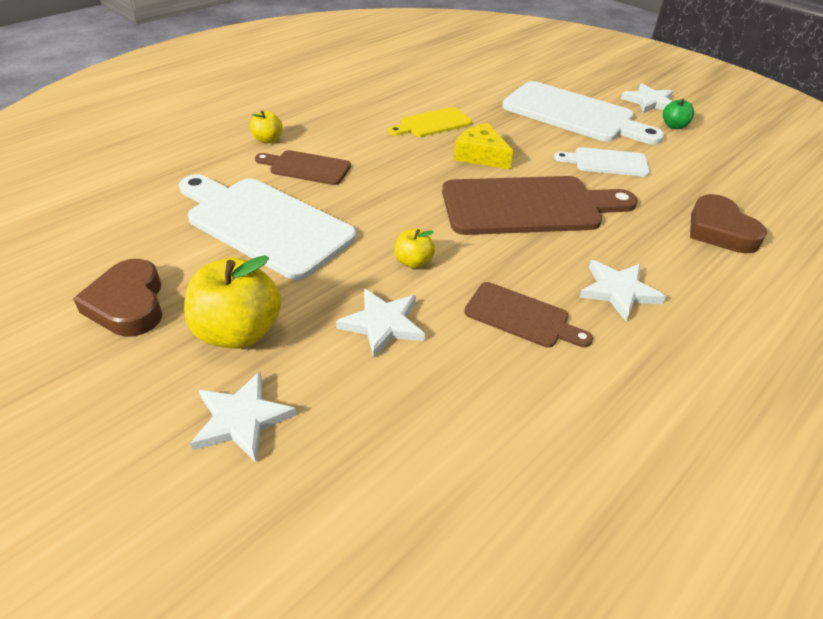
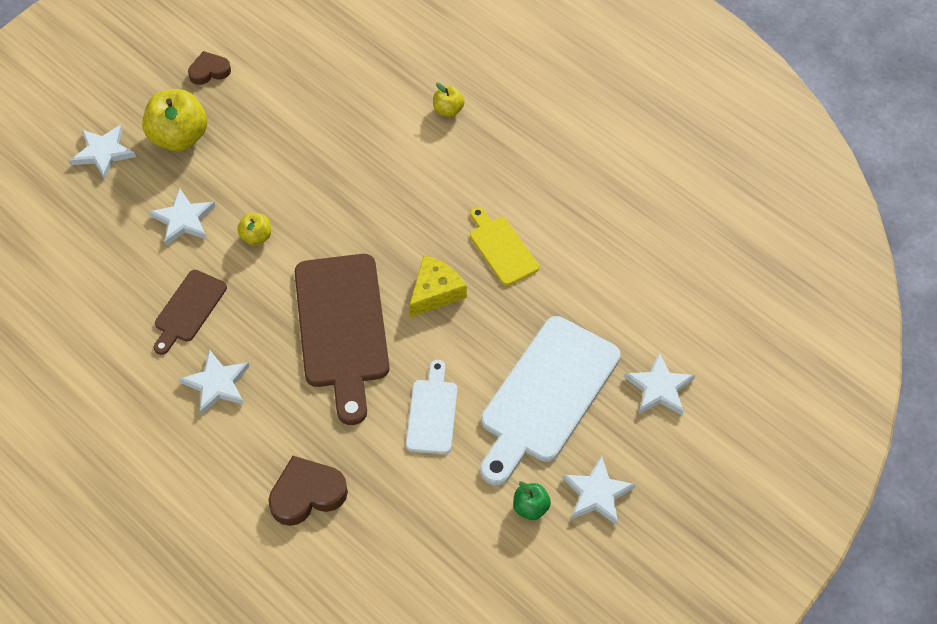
camera: 90 degrees right, 15 degrees up
brown heart [73,259,162,337] -> brown heart [188,51,231,85], size x0.64
white cutting board [179,174,356,280] -> none
brown cutting board [255,150,351,185] -> none
none -> white star [624,353,695,416]

